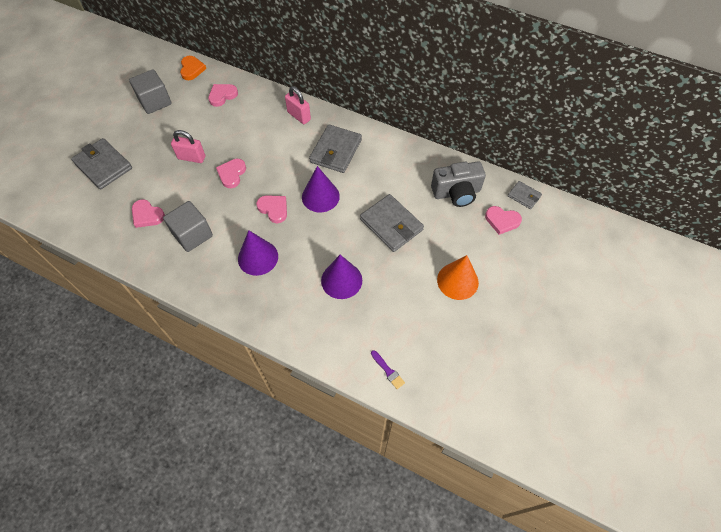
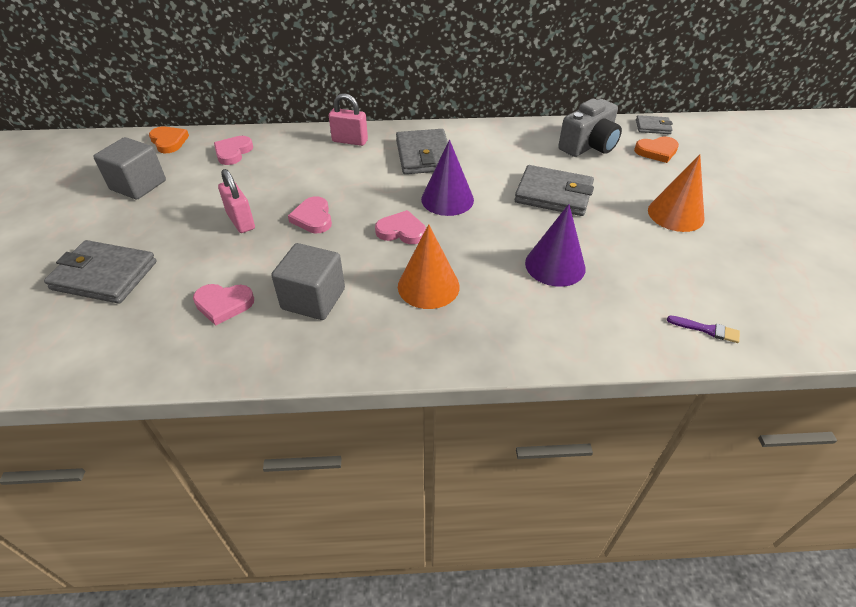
camera: 30 degrees left, 15 degrees down
pink padlock [171,130,205,163] -> pink padlock turned 75 degrees clockwise [218,169,255,233]
purple cone [238,230,278,276] -> orange cone [398,224,460,309]
pink heart [485,206,522,235] -> orange heart [634,137,679,163]

